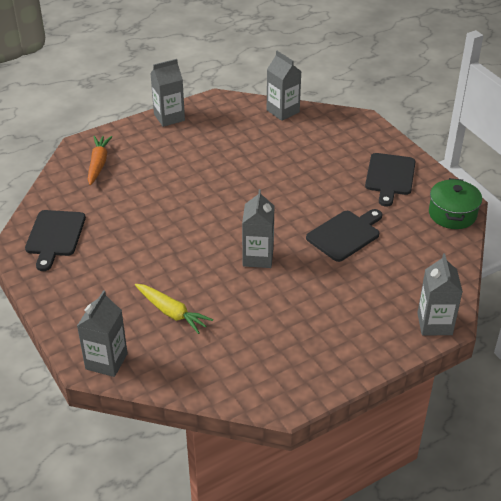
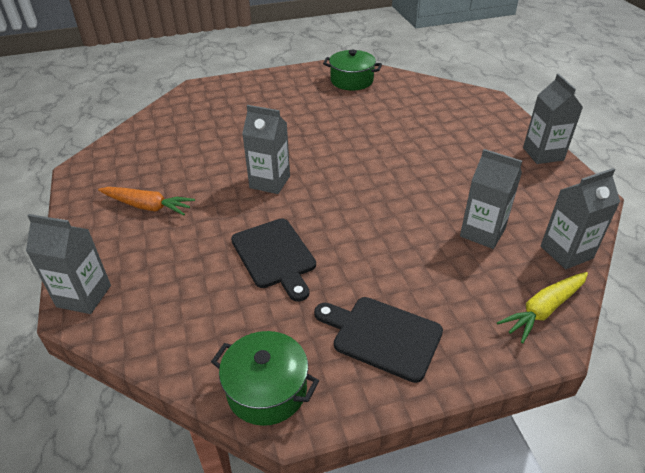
camera: 105 degrees right, 0 degrees up
black cutting board [25,210,86,271] -> green pot [323,50,382,90]
grey carton [77,290,128,377] -> grey carton moved to [460,149,522,249]
orange carrot [88,136,112,185] -> orange carrot moved to [98,187,195,216]
yellow carrot [135,284,213,334] -> yellow carrot moved to [497,272,588,344]

